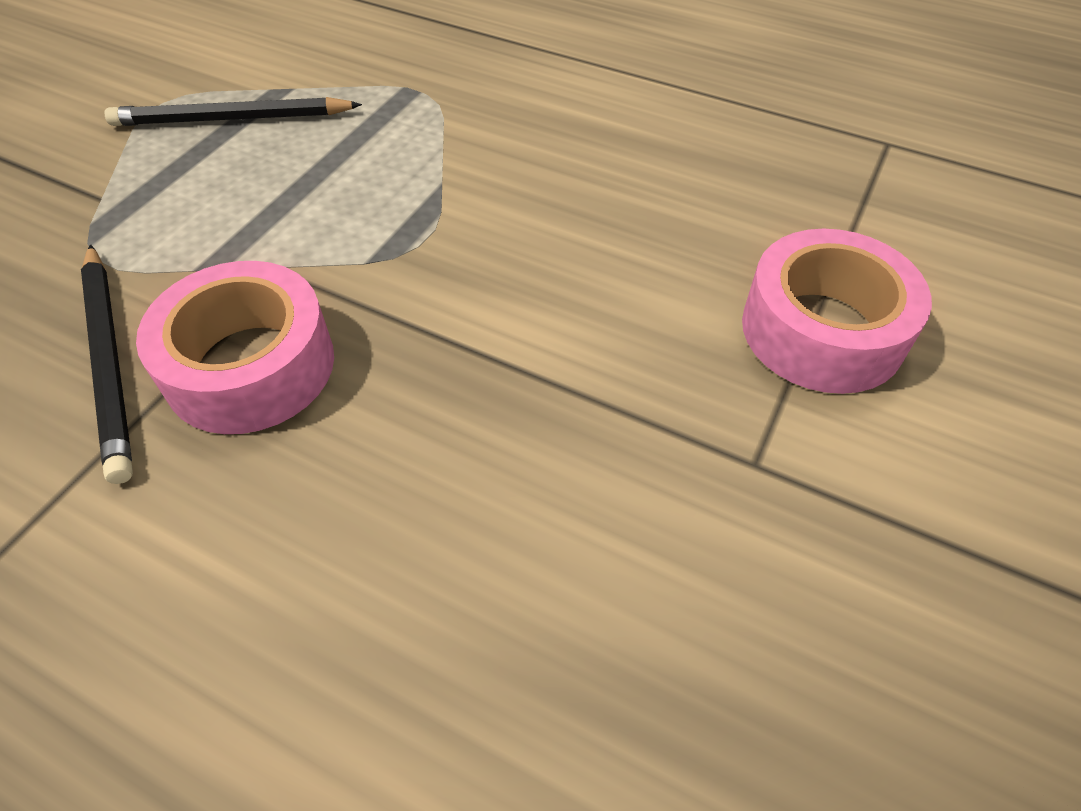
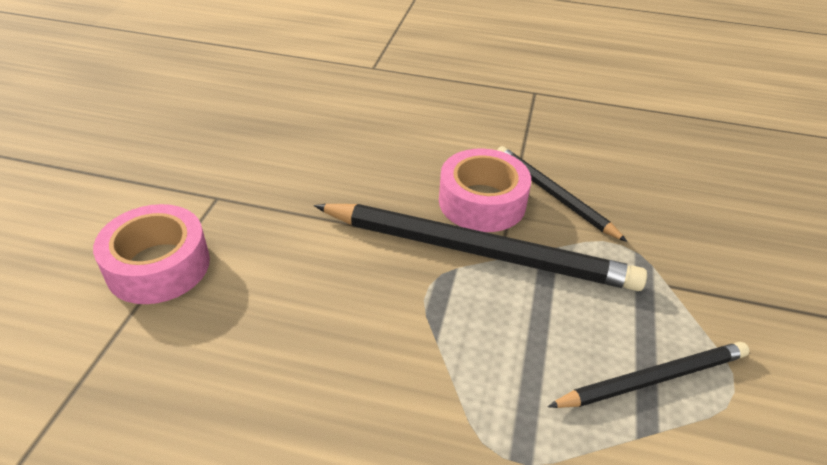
camera: 165 degrees right, 10 degrees down
none -> black pencil [314,204,647,291]

